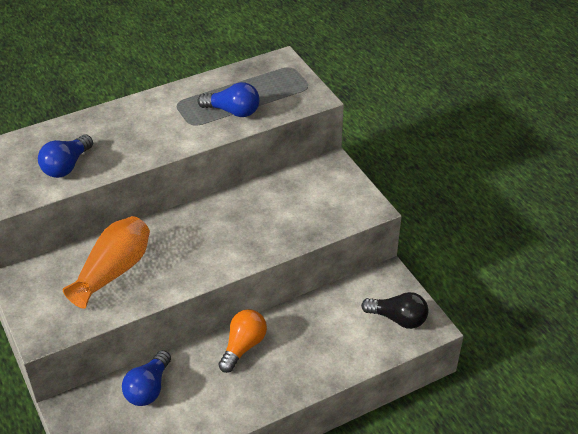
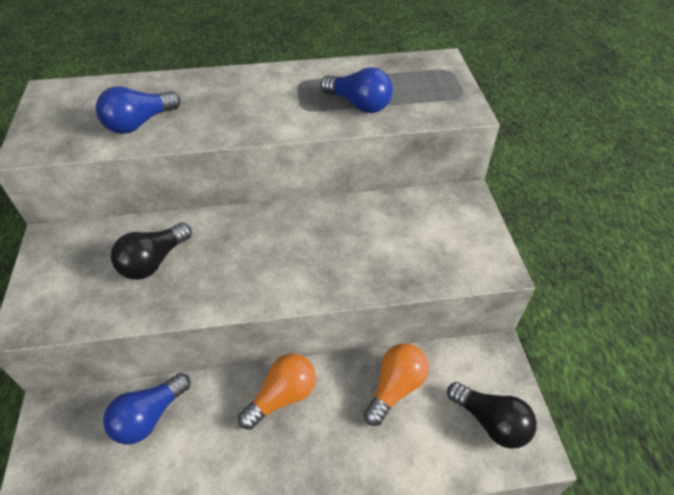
camera: 20 degrees right, 5 degrees up
orange vase [63,216,150,309] -> black light bulb [111,222,192,280]
none -> orange light bulb [364,343,429,426]

